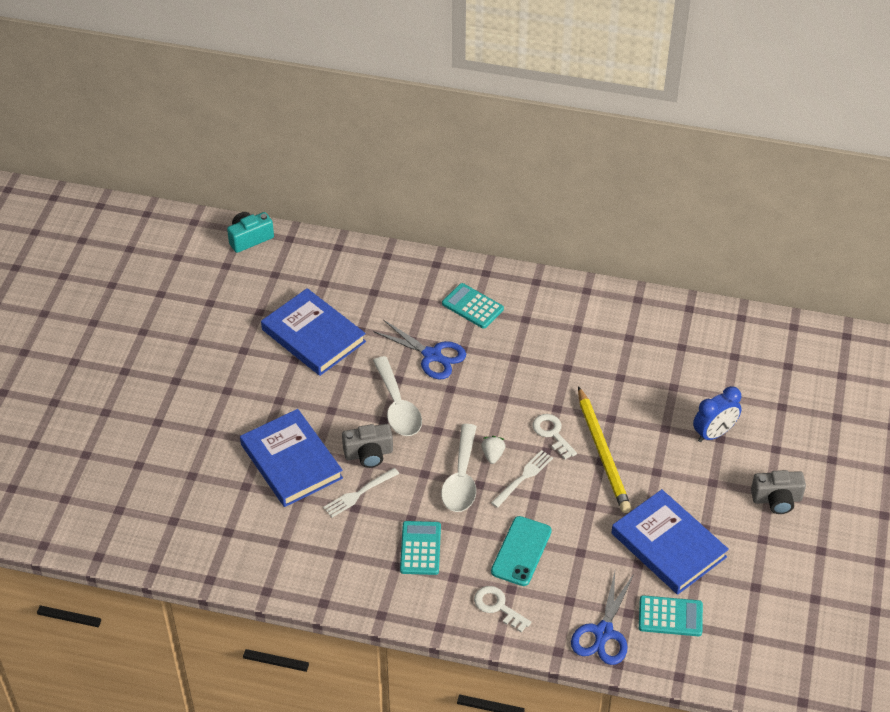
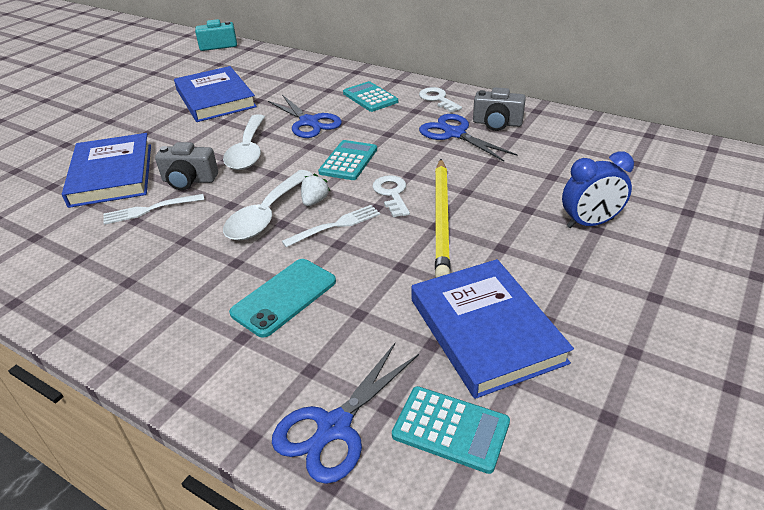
camera: 20 degrees right, 10 degrees down
turquoise calculator [400,521,441,575] -> turquoise calculator moved to [318,140,377,180]
white key [474,586,531,633] -> white key moved to [419,87,462,112]
grey camera [751,470,806,514] -> grey camera moved to [473,87,526,131]
none -> blue scissors [419,114,517,161]

